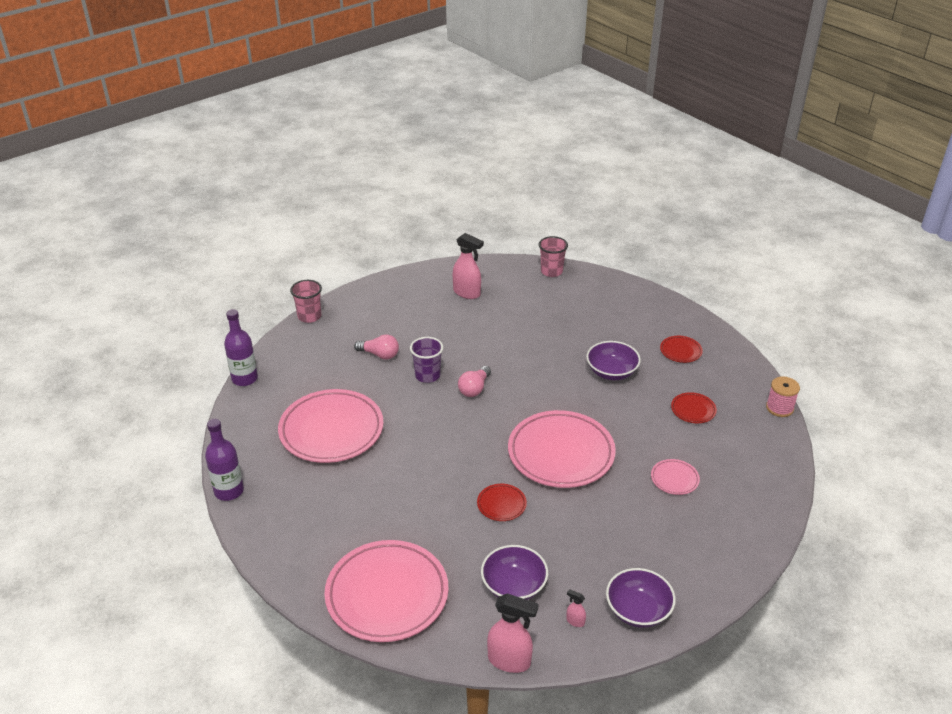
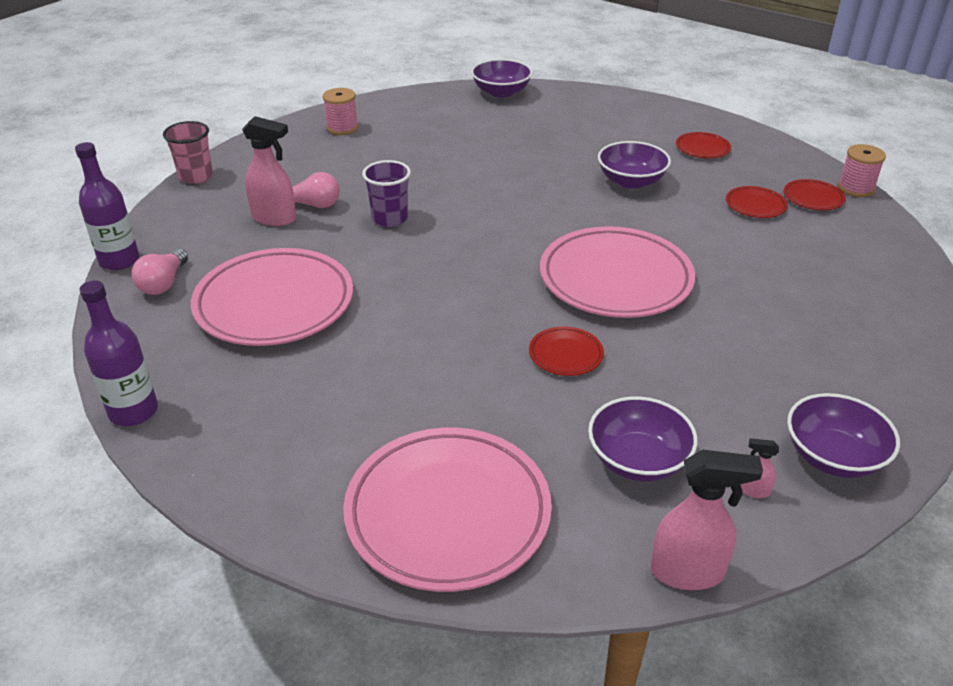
camera: 15 degrees left, 0 degrees up
pink spray bottle [453,233,484,299] -> pink spray bottle moved to [242,116,296,226]
pink light bulb [458,366,491,397] -> pink light bulb moved to [132,248,188,295]
pink cup [539,236,568,277] -> purple bowl [471,59,533,98]
pink plate [651,459,700,495] -> none
none -> pink spool [323,88,358,135]
none -> red plate [784,179,845,210]

